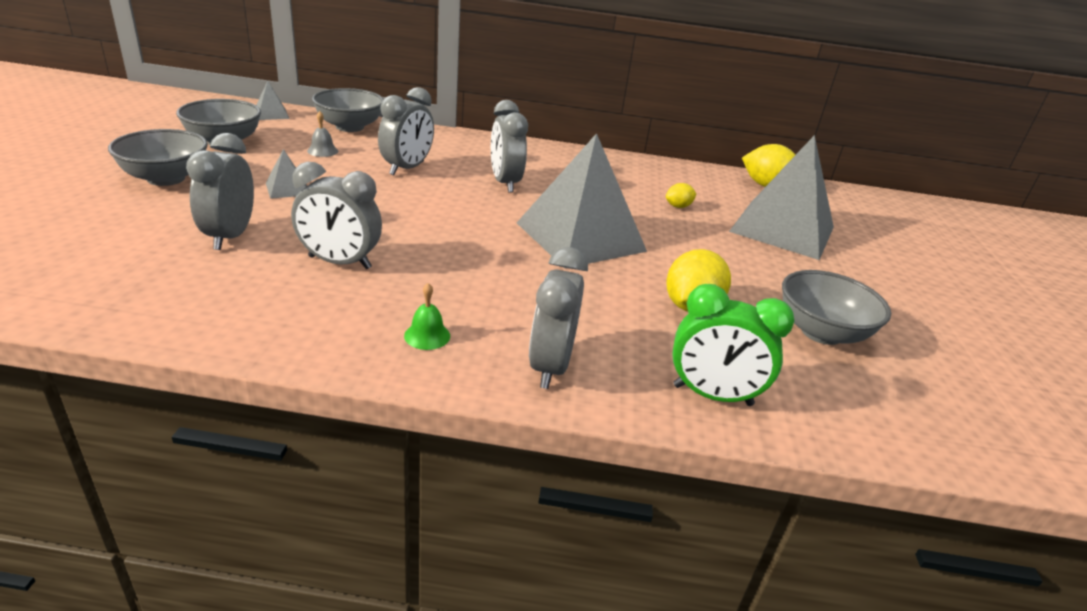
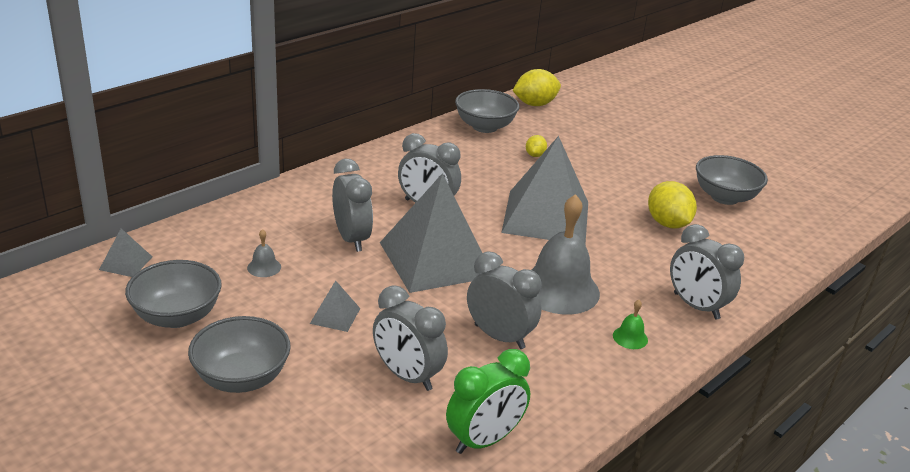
camera: 50 degrees left, 0 degrees up
grey clock [291,162,382,269] -> grey clock turned 105 degrees counterclockwise [467,251,541,349]
grey bowl [312,88,383,132] -> grey bowl moved to [455,89,519,133]
green clock [672,284,794,406] -> green clock moved to [446,349,530,454]
grey pyramid [729,135,834,260] -> grey pyramid moved to [380,173,482,293]
none -> grey bell [531,194,600,314]

